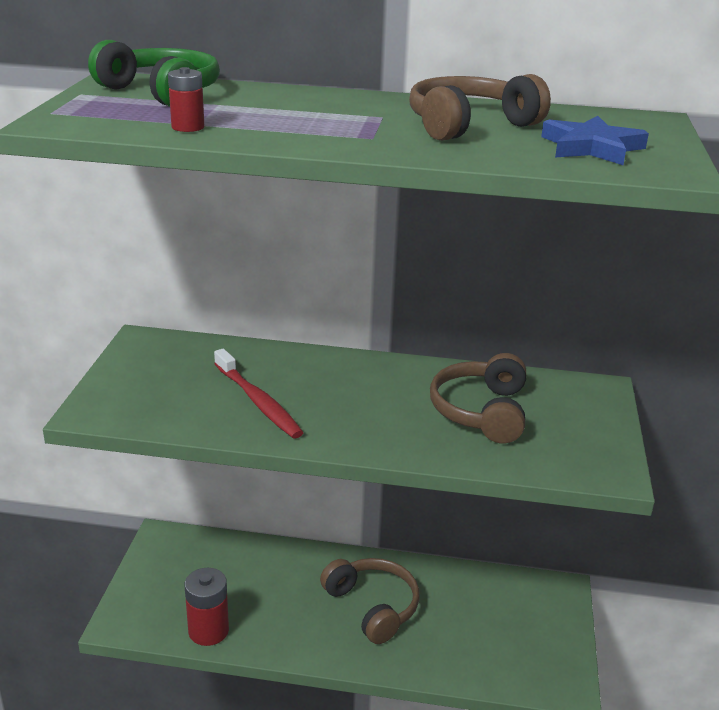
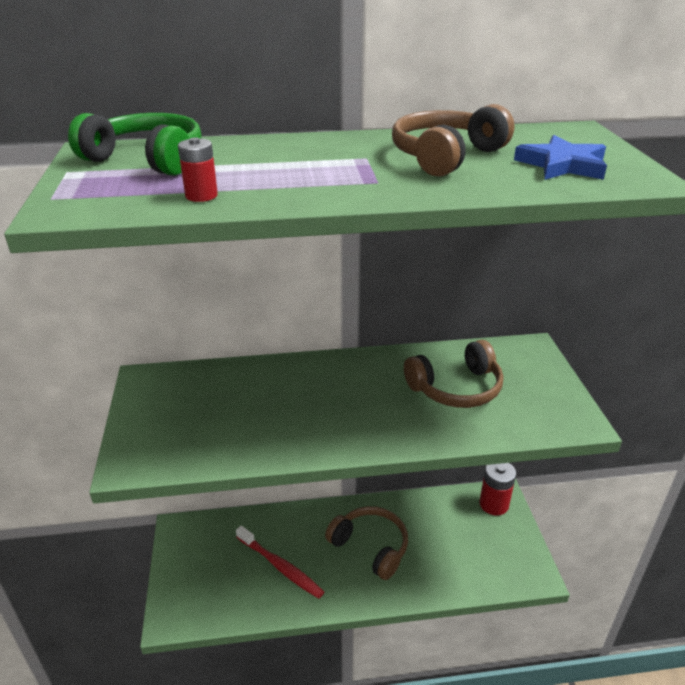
camera: 15 degrees left, 5 degrees up
red battery [185,568,229,646] -> red battery moved to [479,463,516,516]
red toothbrush [214,349,304,438] -> red toothbrush moved to [236,526,324,599]
brown headphones [430,353,526,443] -> brown headphones turned 105 degrees counterclockwise [404,340,503,408]

